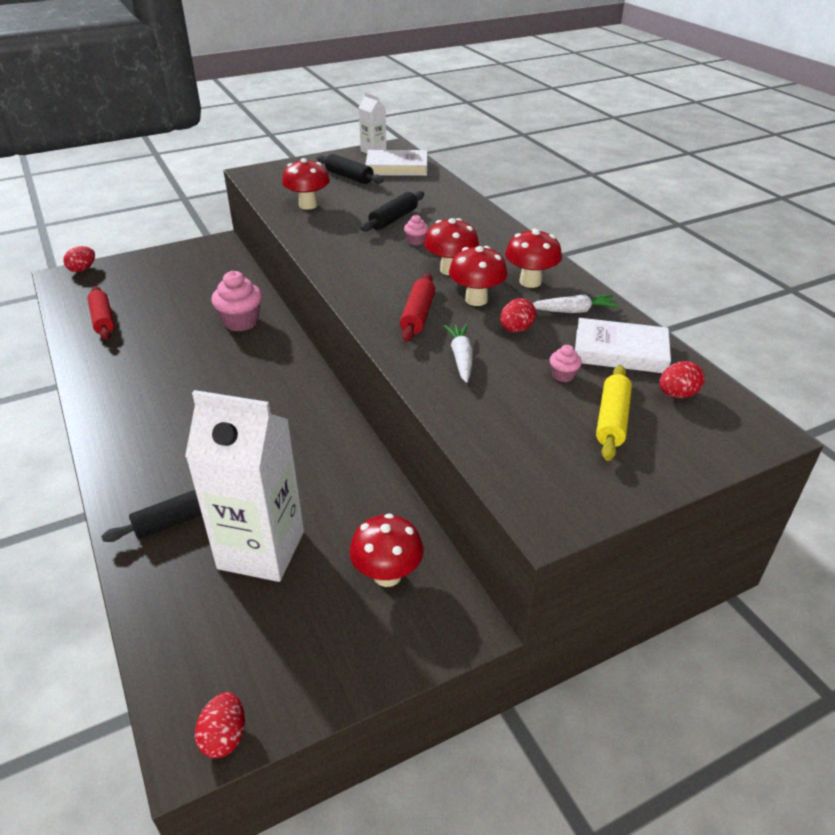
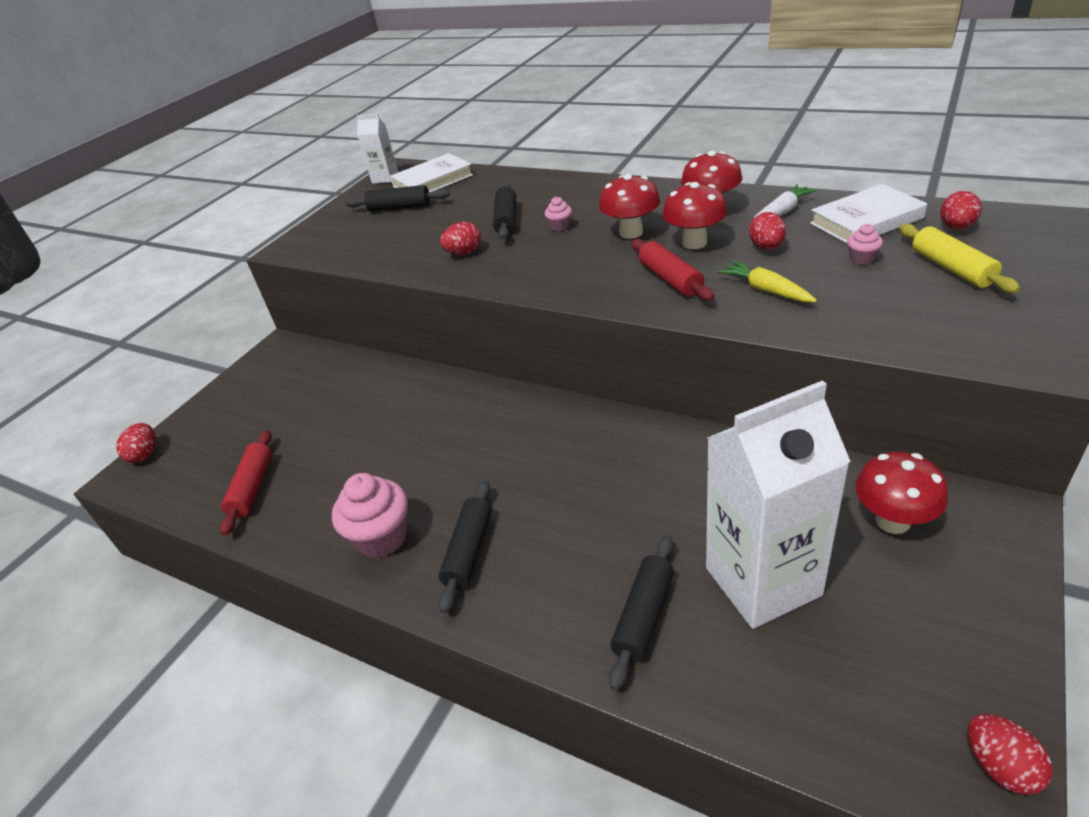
camera: 30 degrees left, 0 degrees up
red rolling pin [88,286,114,340] -> red rolling pin turned 60 degrees clockwise [220,430,272,536]
pink cupcake [212,271,262,332] -> pink cupcake moved to [332,473,408,558]
red mushroom [282,158,330,210] -> none
white carrot [444,324,473,383] -> yellow carrot [717,260,817,302]
none -> black rolling pin [438,481,492,614]
none -> red egg [440,222,481,255]

